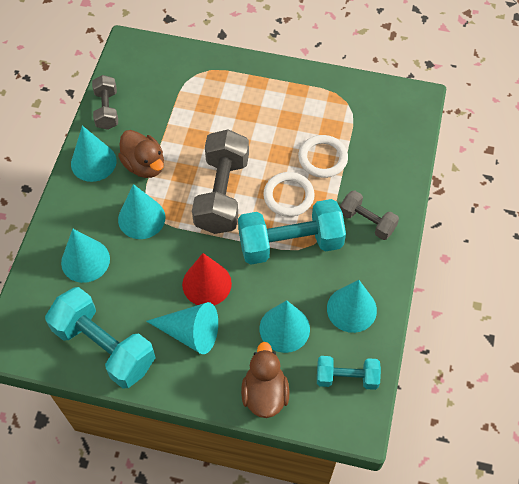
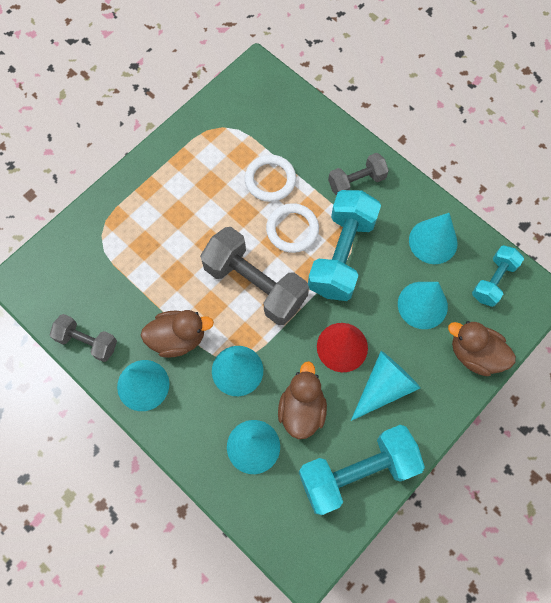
camera: 60 degrees left, 10 degrees up
none -> brown duck [278,361,327,439]

